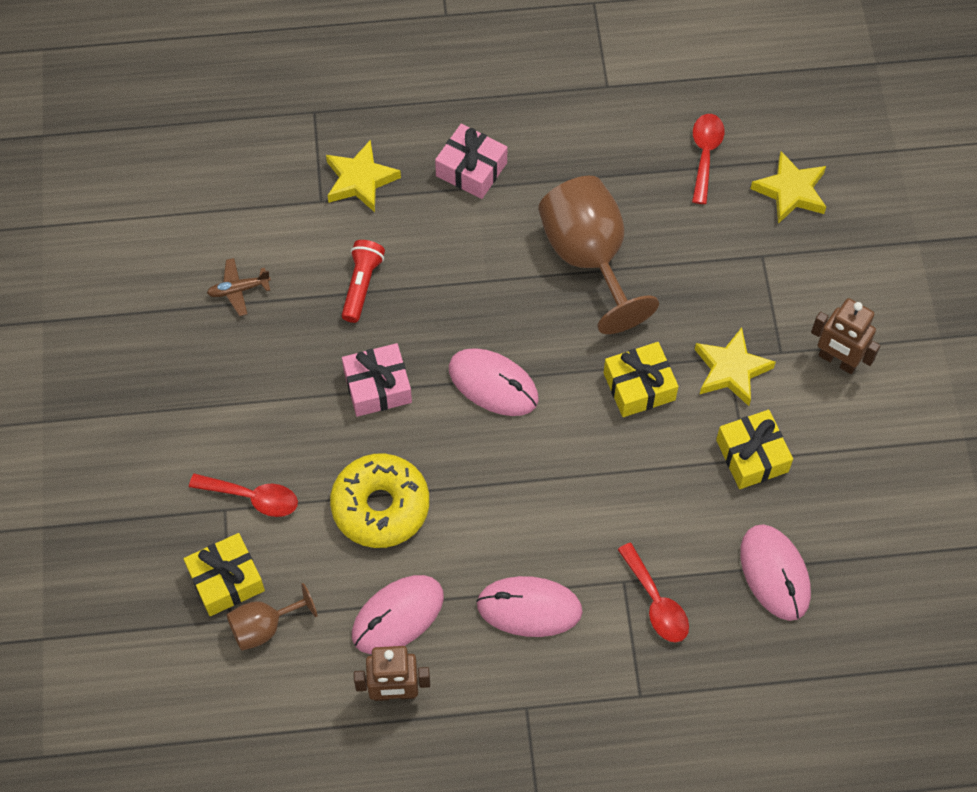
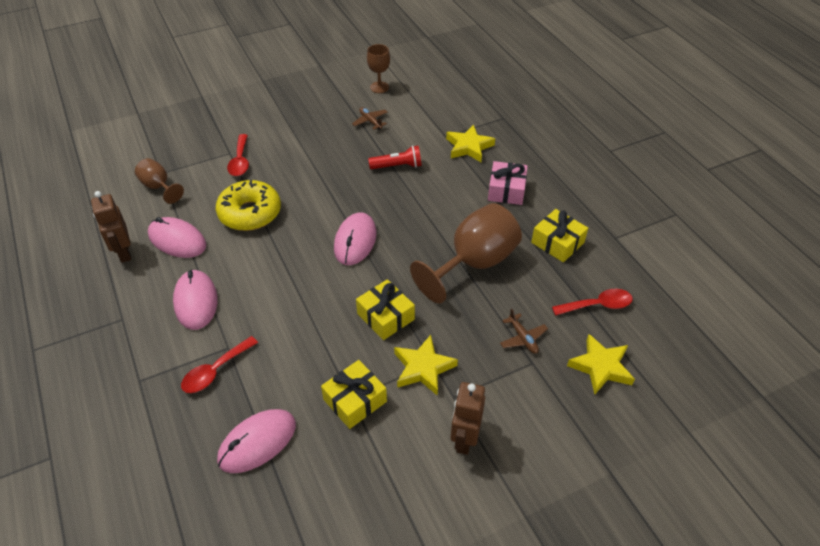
camera: 70 degrees right, 15 degrees down
yellow gift [184,533,265,616] -> yellow gift moved to [531,209,588,262]
pink gift [342,343,412,417] -> none
none -> brown goblet [367,44,390,93]
none -> brown plane [500,309,548,354]

